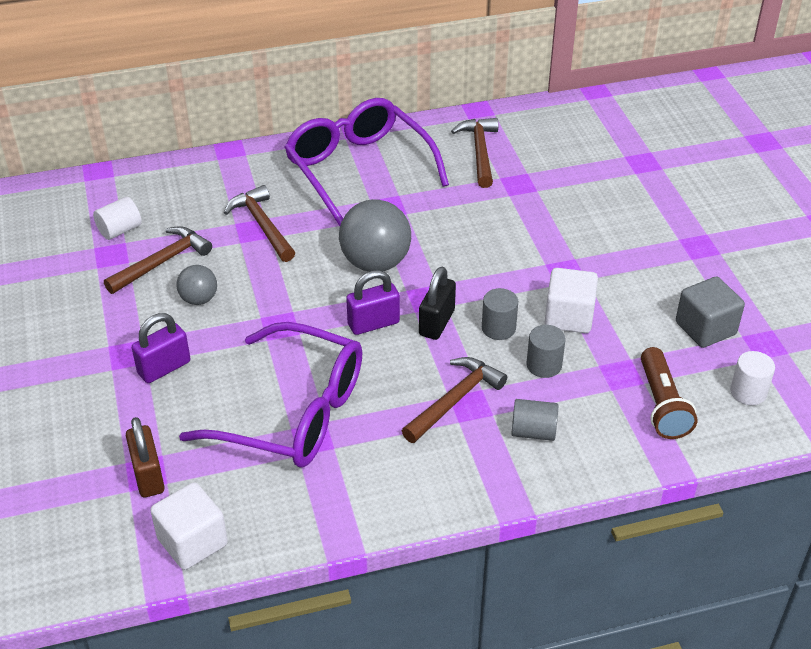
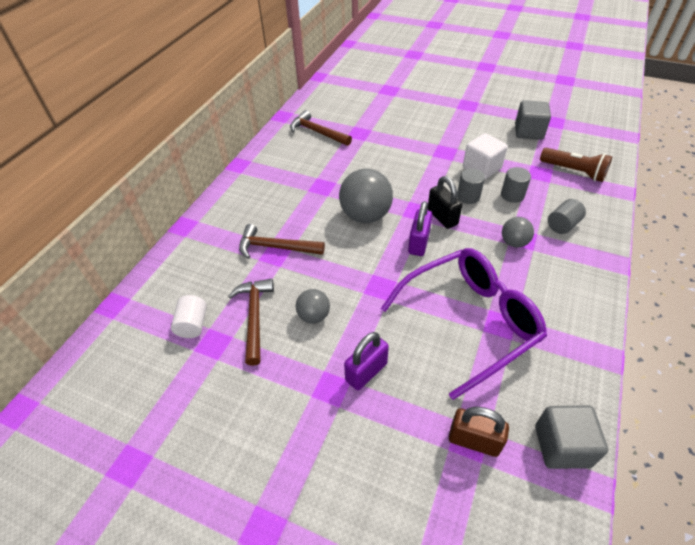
camera: 50 degrees left, 5 degrees up
purple padlock [132,313,190,383] -> purple padlock turned 45 degrees clockwise [344,332,389,391]
white cube [150,482,228,570] -> grey cube [535,405,608,469]
purple glasses [284,98,449,226] -> none
brown hammer [402,357,507,443] -> grey ball [502,217,534,248]
white cylinder [730,351,775,405] -> none

